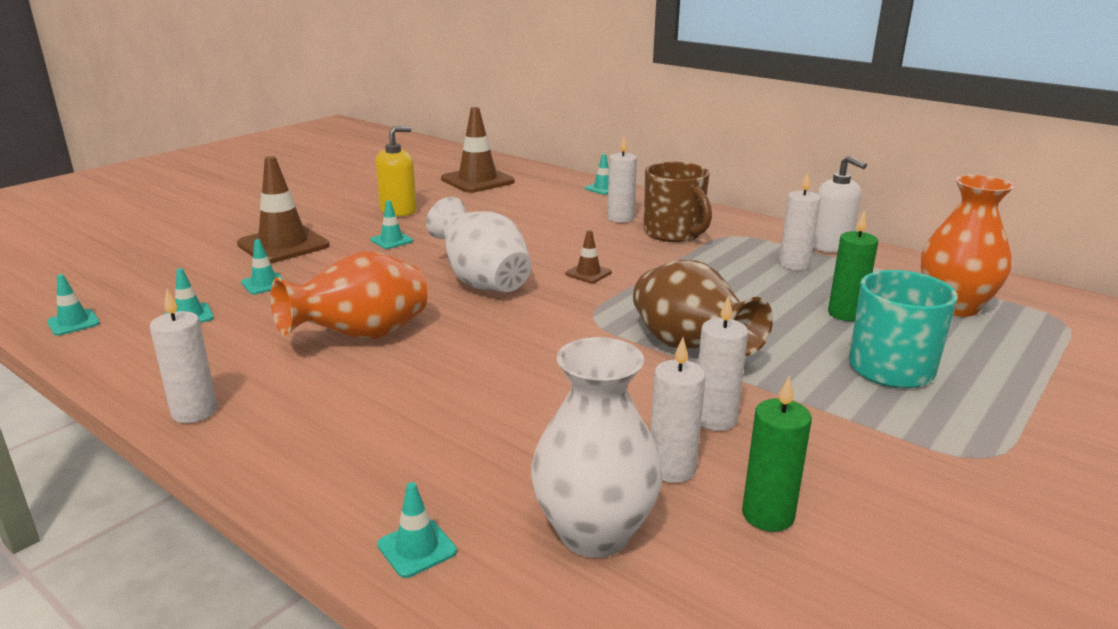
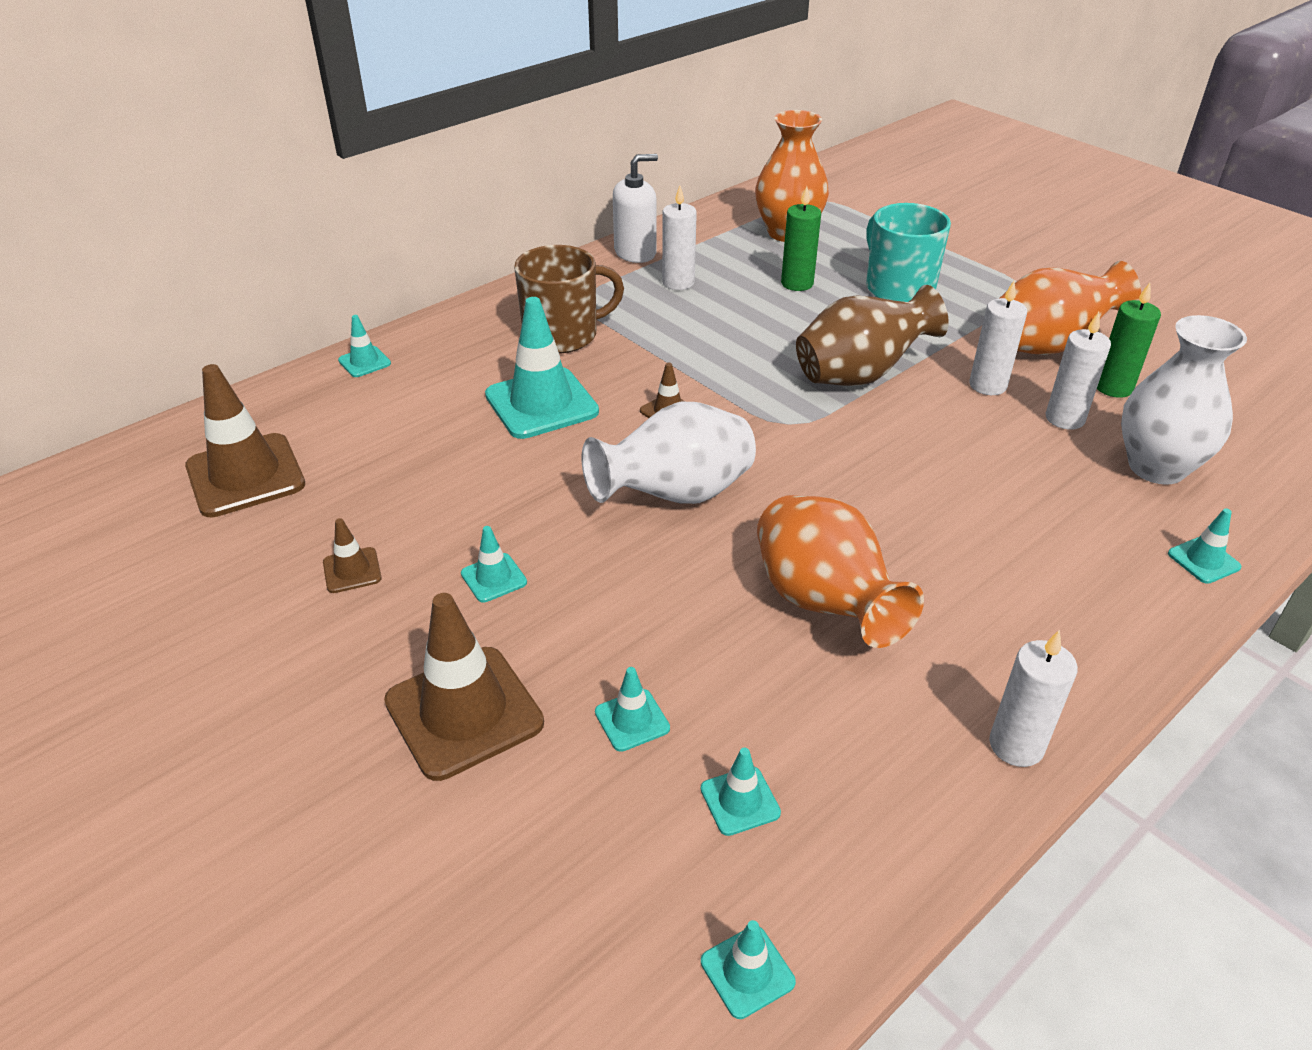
camera: 80 degrees left, 15 degrees up
yellow soap dispenser [376,126,417,216] -> brown traffic cone [323,518,382,593]
white candle [607,136,637,223] -> none
none -> turquoise traffic cone [485,297,599,439]
none -> orange vase [1000,261,1141,355]

